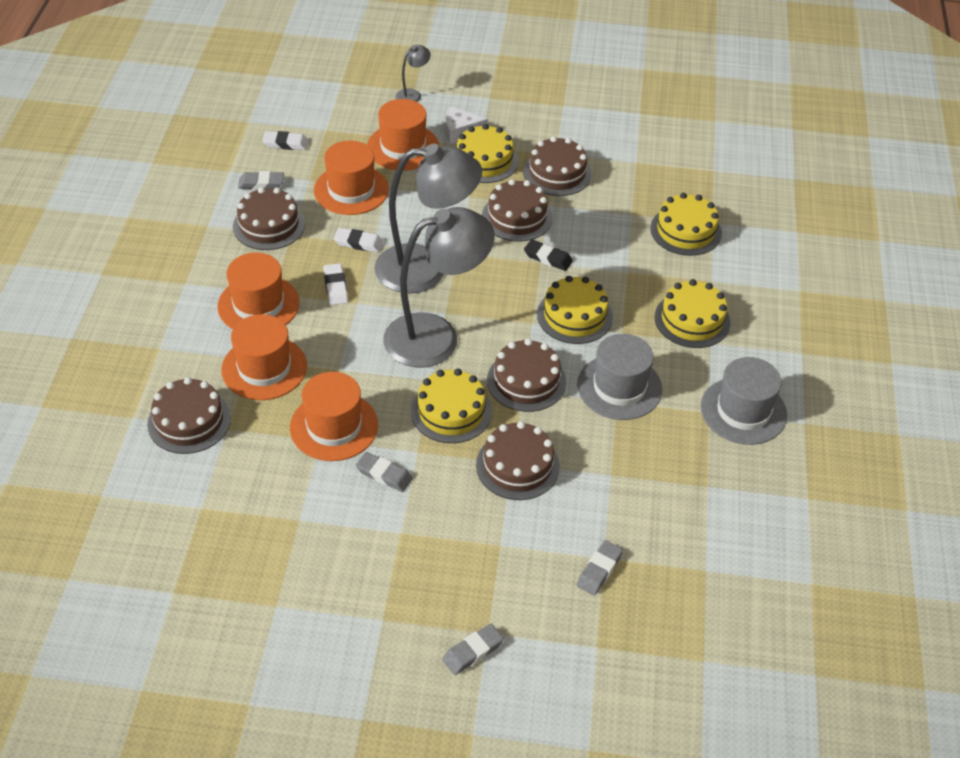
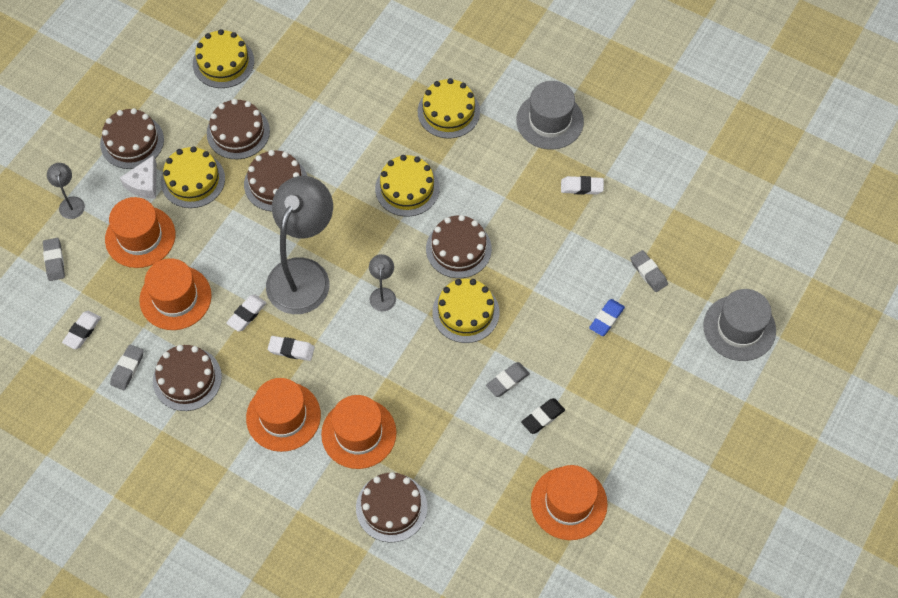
camera: 65 degrees left, 15 degrees up
orange hat [290,372,378,461] -> orange hat moved to [531,465,608,540]
grey lamp [383,207,495,368] -> grey lamp [369,254,396,312], size x0.42
grey eraser [442,624,504,675] -> grey eraser moved to [43,238,65,281]
brown cake [476,421,560,500] -> brown cake moved to [100,108,164,169]
black eraser [524,239,573,271] -> black eraser moved to [521,398,565,434]
grey hat [577,334,663,420] -> grey hat moved to [703,289,776,361]
yellow cake [650,193,722,256] -> yellow cake moved to [193,29,254,88]
none -> white eraser [561,176,604,195]
none -> blue eraser [589,299,625,336]

